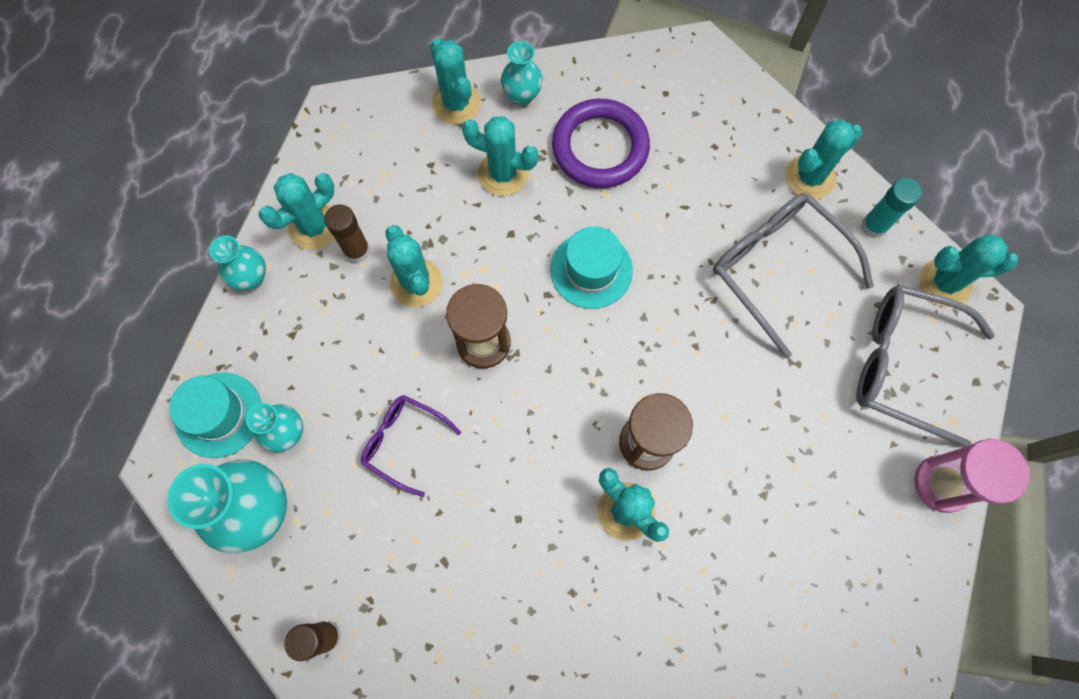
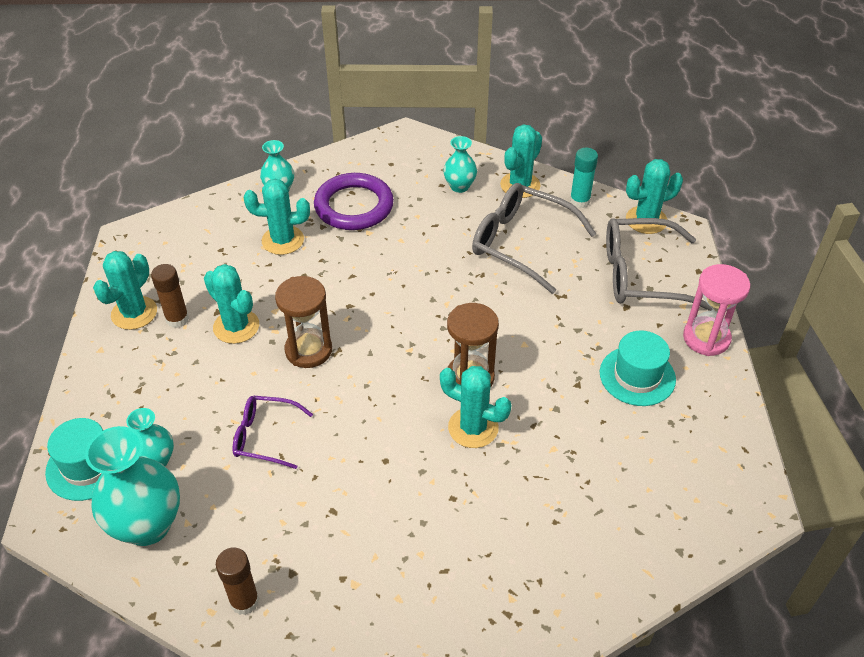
camera: 20 degrees left, 25 degrees down
turquoise vase [209,235,266,290] -> turquoise vase moved to [444,136,477,193]
turquoise cactus [430,38,481,124] -> none
turquoise hat [550,226,633,309] -> turquoise hat moved to [600,331,676,406]

